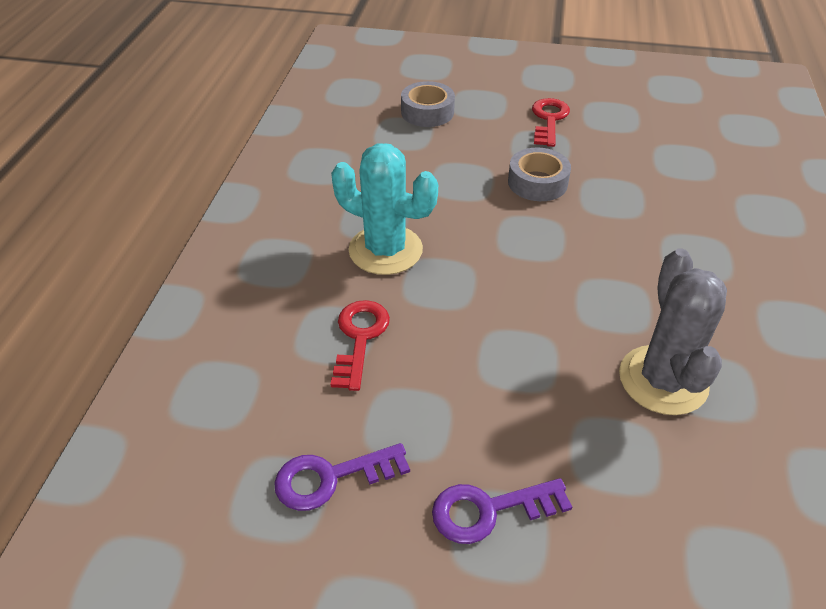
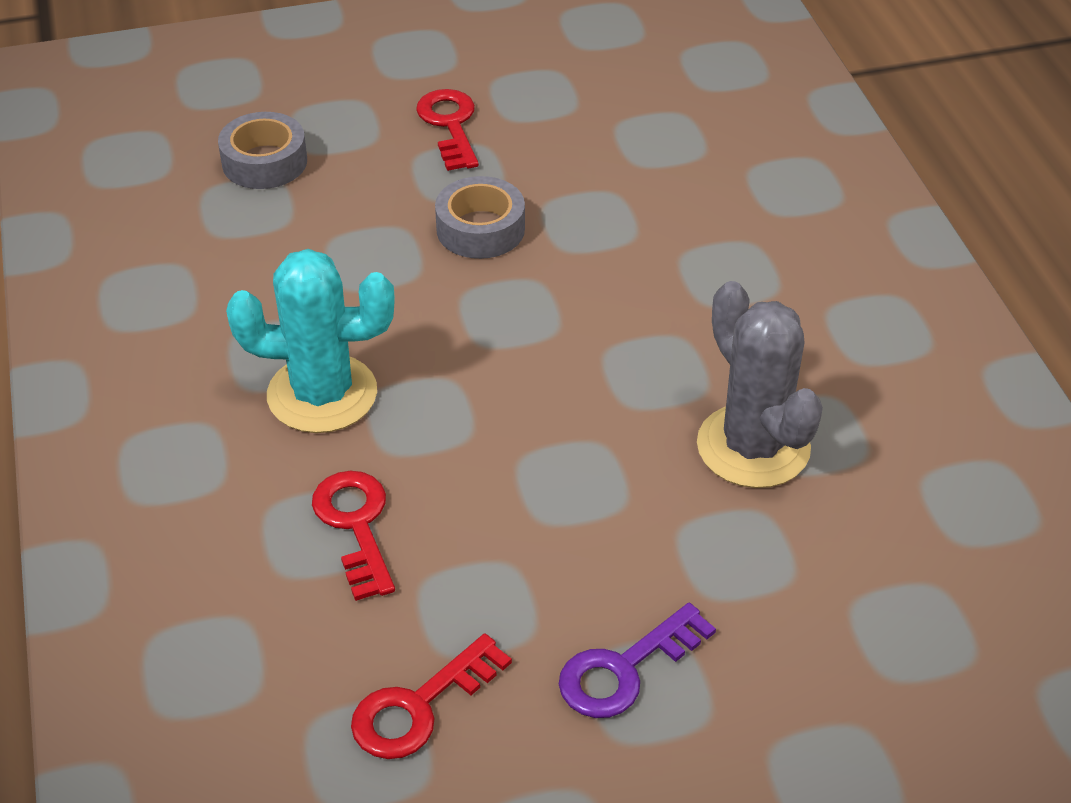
camera: 25 degrees left, 0 degrees up
purple key [274,443,410,511] -> red key [351,634,512,759]

